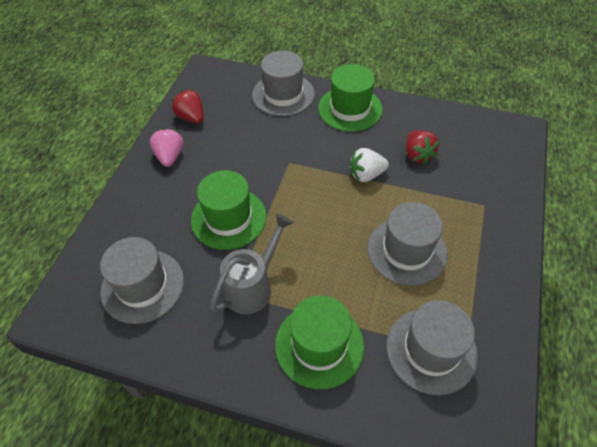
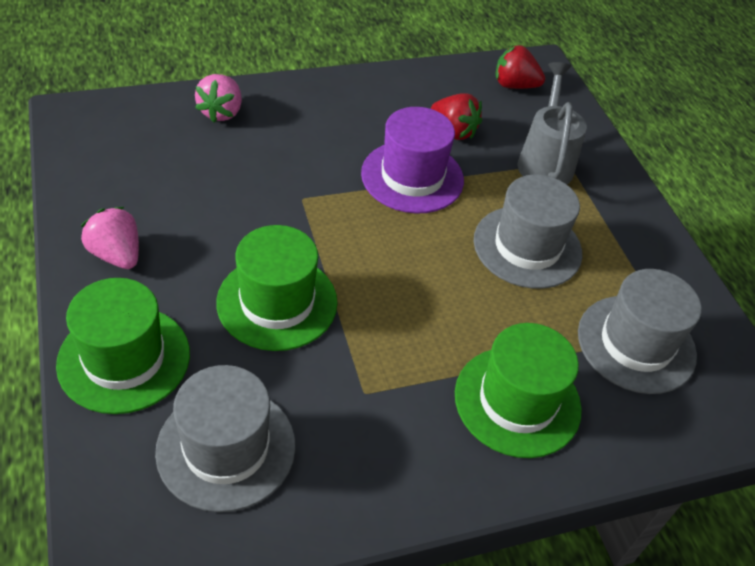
camera: 40 degrees left, 5 degrees down
red strawberry [171,89,204,123] -> red strawberry moved to [495,45,545,89]
grey watering can [210,214,293,315] -> grey watering can moved to [518,62,587,184]
grey hat [252,51,315,116] -> pink strawberry [195,74,242,123]
green hat [318,64,383,132] -> green hat moved to [56,278,190,414]
white strawberry [350,148,389,182] -> purple hat [361,107,464,214]

